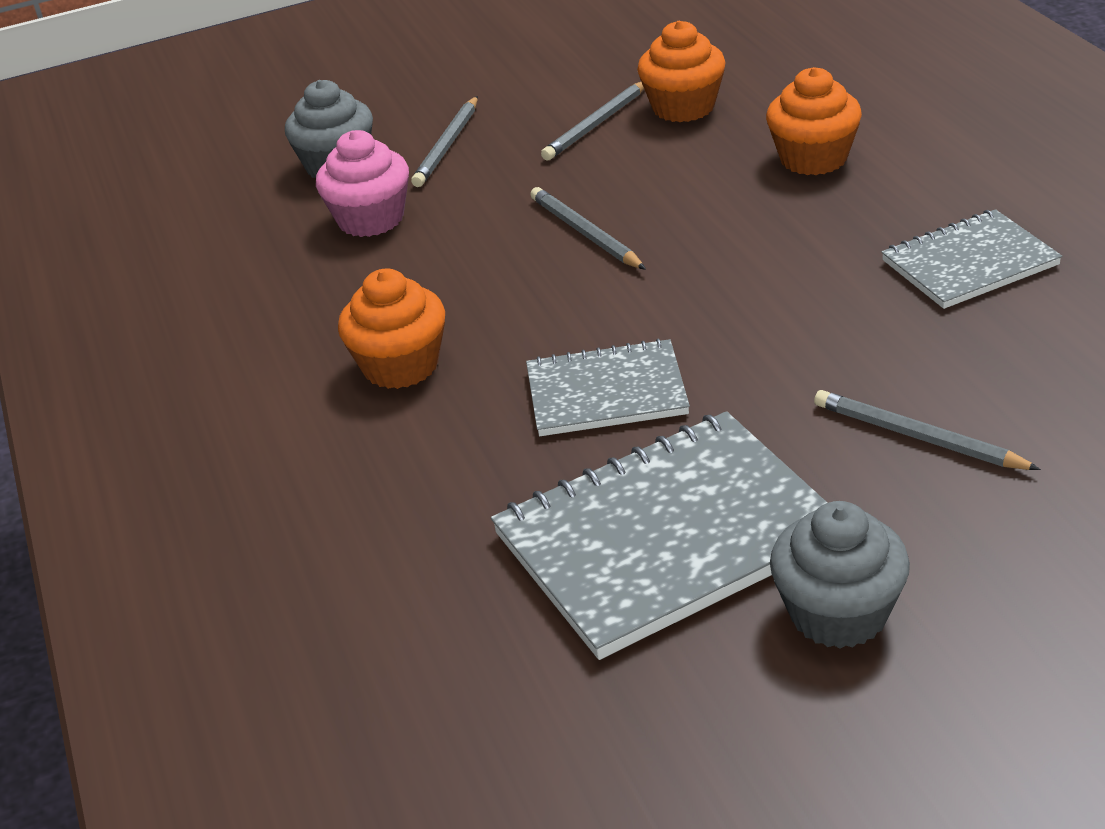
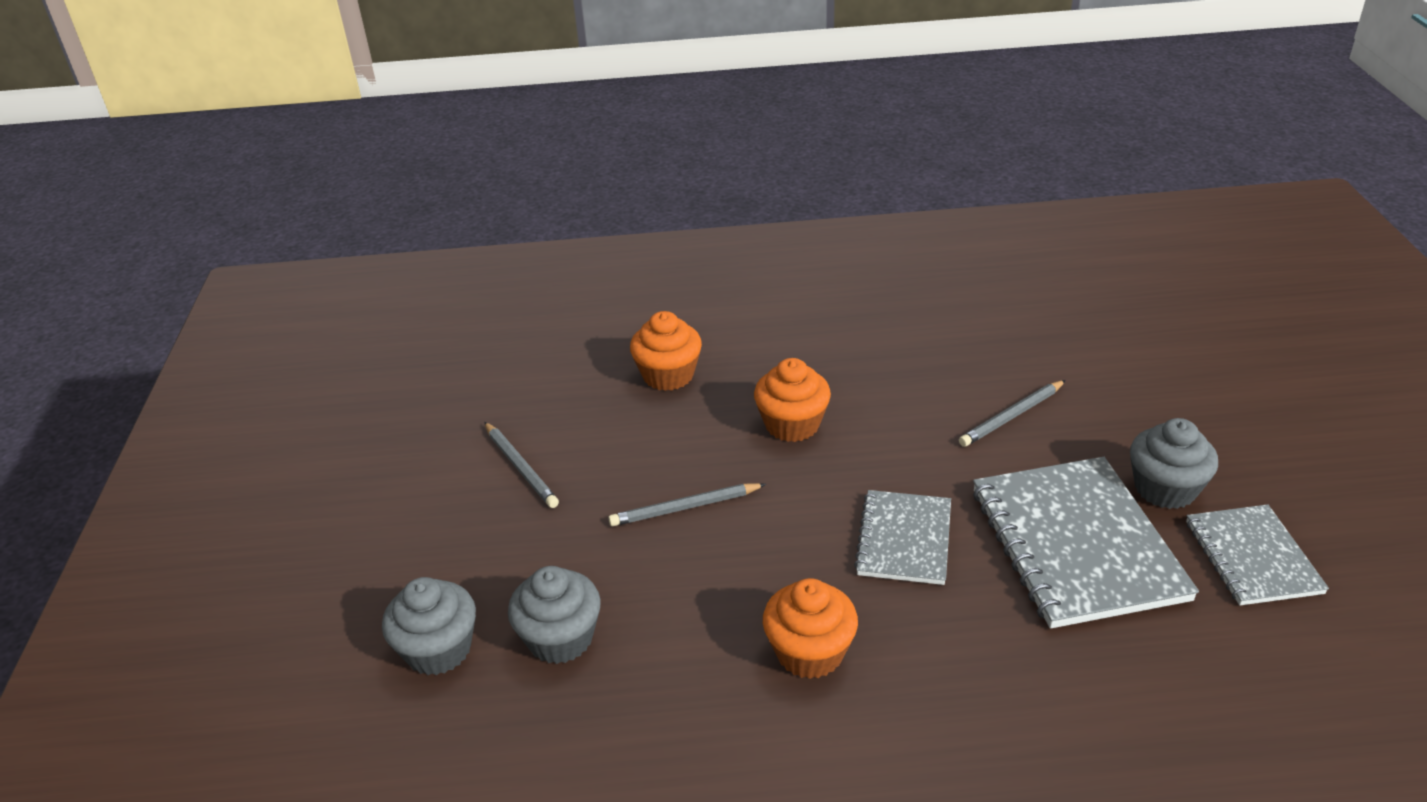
camera: 75 degrees left, 0 degrees up
pink cupcake [316,130,409,237] -> grey cupcake [508,566,601,664]
grey pencil [411,96,478,187] -> none
orange cupcake [637,21,725,122] -> orange cupcake moved to [754,358,831,442]
grey notebook [881,209,1062,309] -> grey notebook moved to [1186,504,1329,605]

